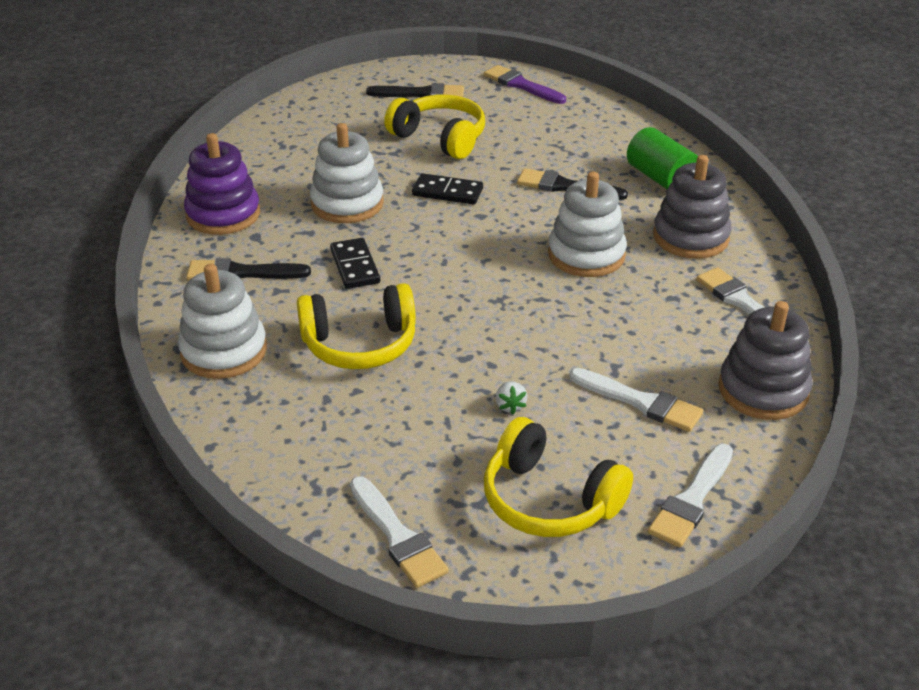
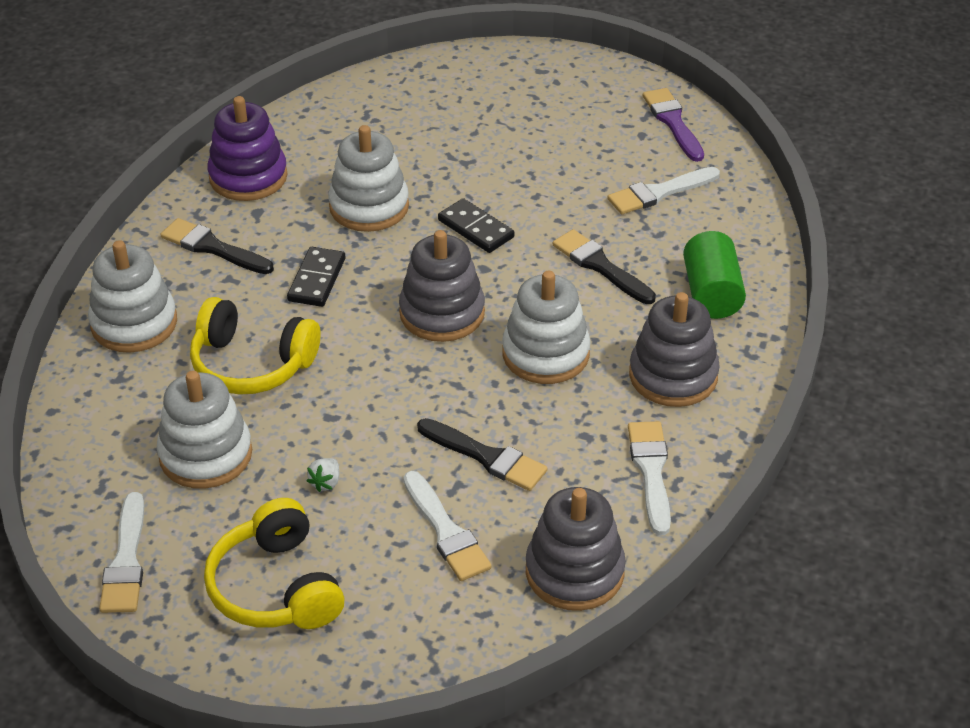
camera: 30 degrees right, 5 degrees up
black brush [366,83,464,97] -> black brush moved to [417,418,547,491]
yellow headphones [384,95,485,159] -> none
white brush [648,444,733,547] -> white brush moved to [607,167,720,214]
none -> white stacking toy [157,371,252,489]
none -> grey stacking toy [399,230,485,342]

